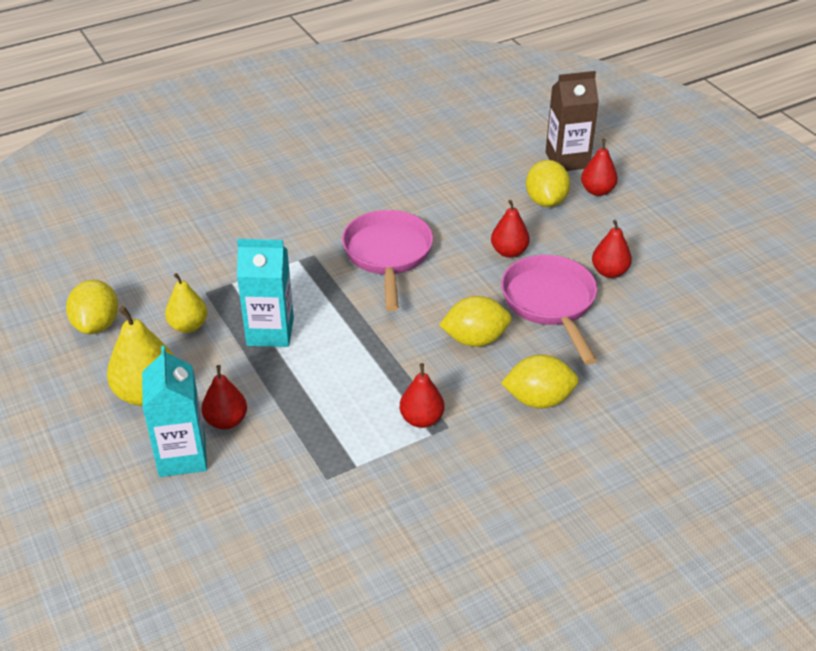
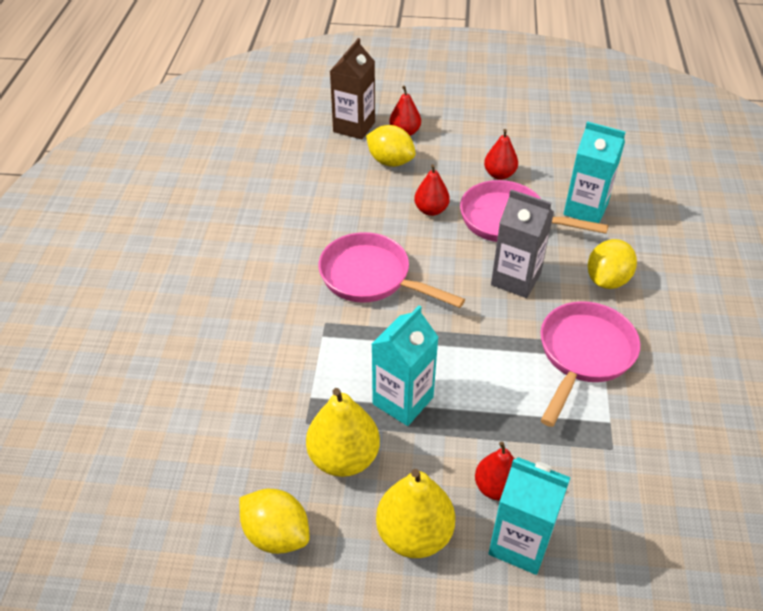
camera: 55 degrees left, 5 degrees up
yellow pear [165,273,207,333] -> yellow pear [306,388,380,477], size x1.58
red pear [400,363,444,428] -> pink pan [541,301,640,427]
yellow lemon [439,296,512,347] -> grey carton [491,190,554,298]
none -> turquoise carton [564,121,626,223]

